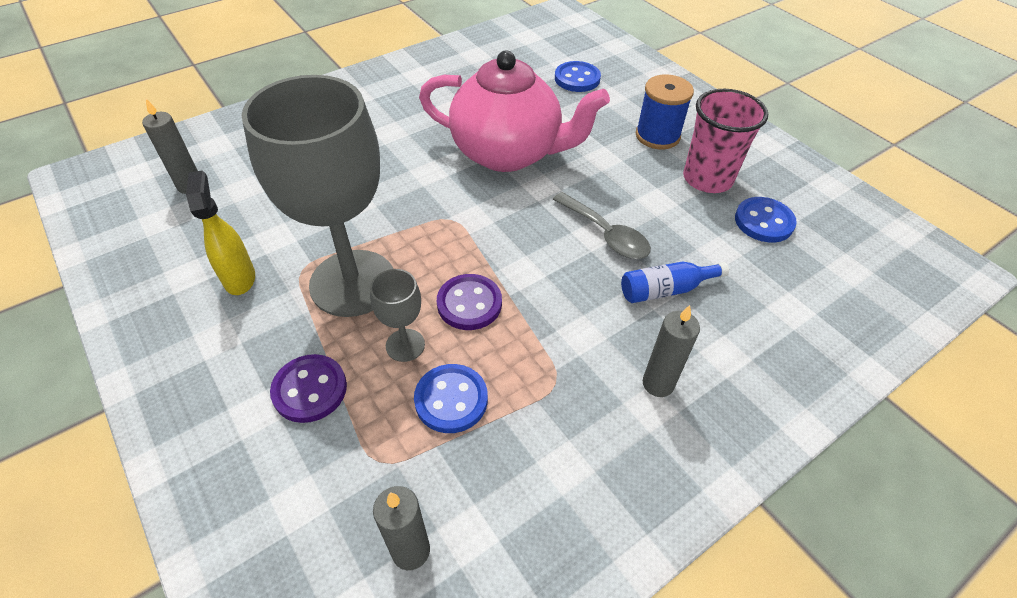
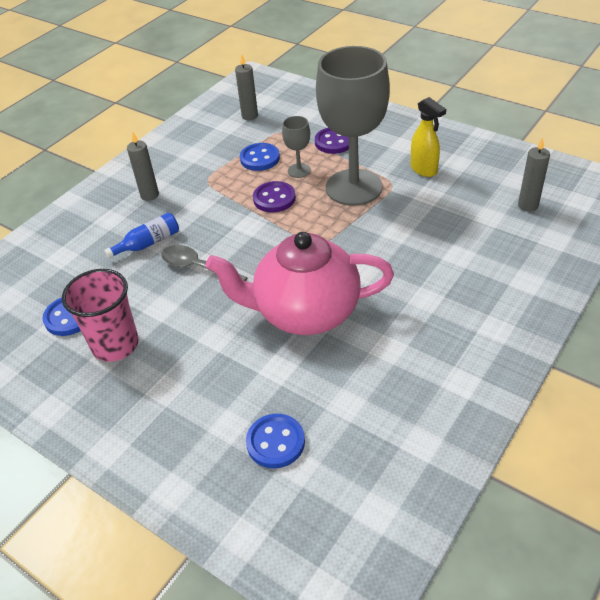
camera: 165 degrees right, 5 degrees down
blue spool [636,75,694,149] -> none

